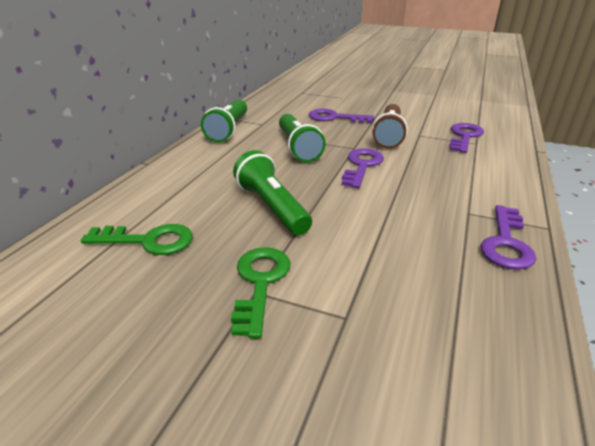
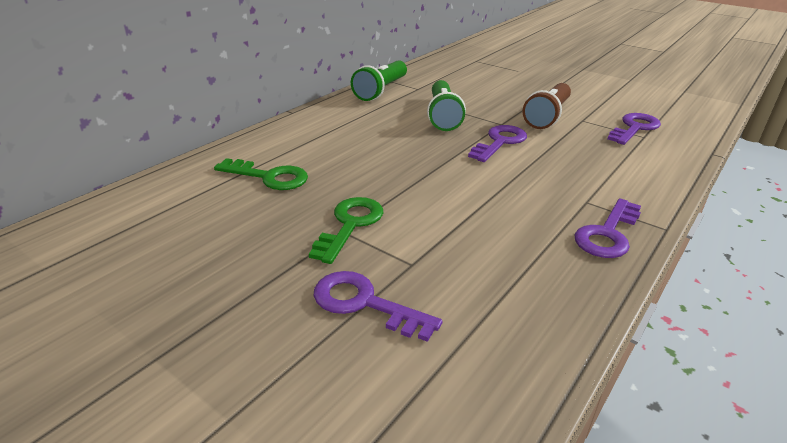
camera: 15 degrees right, 0 degrees up
green flashlight [233,150,312,235] -> none
purple key [309,109,374,123] -> purple key moved to [314,271,443,342]

